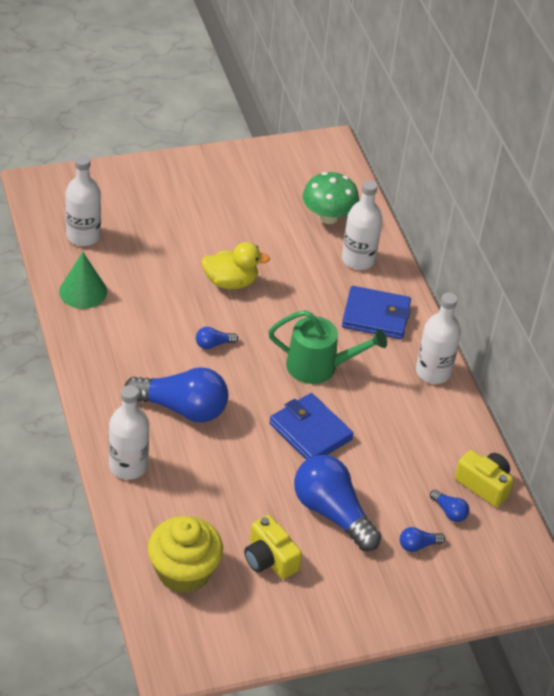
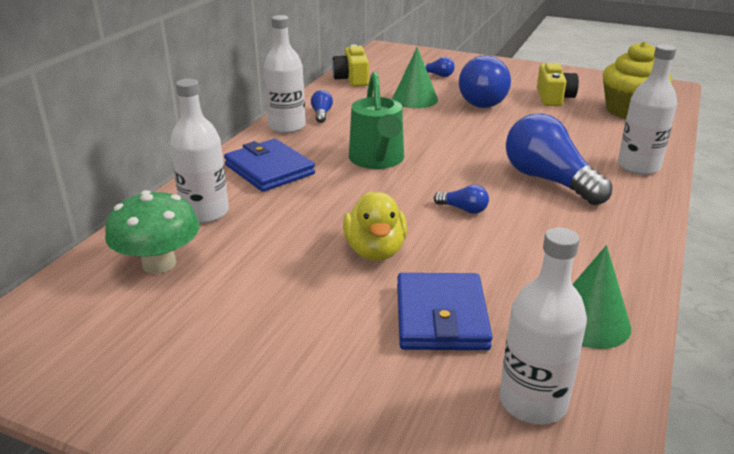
camera: 135 degrees left, 15 degrees down
yellow duck [201,242,270,289] -> yellow duck turned 135 degrees counterclockwise [343,191,407,261]
green watering can [268,310,387,384] -> green watering can turned 150 degrees counterclockwise [349,72,404,169]
blue wallet [269,393,354,460] -> blue wallet moved to [397,273,493,350]
blue light bulb [430,489,469,522] -> blue light bulb moved to [311,90,333,123]
none -> green cone [392,47,438,108]

